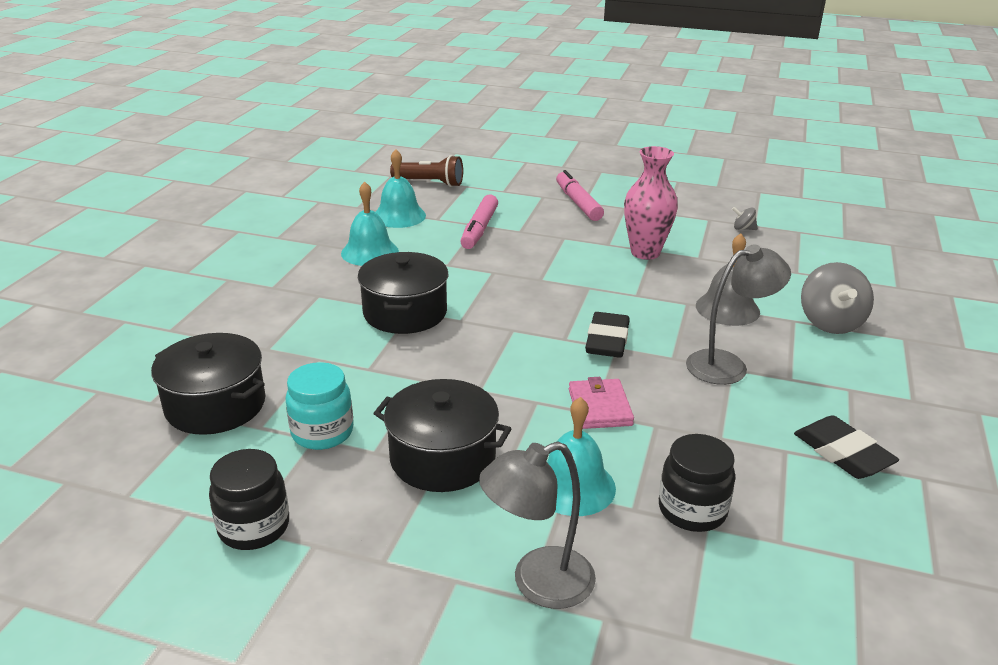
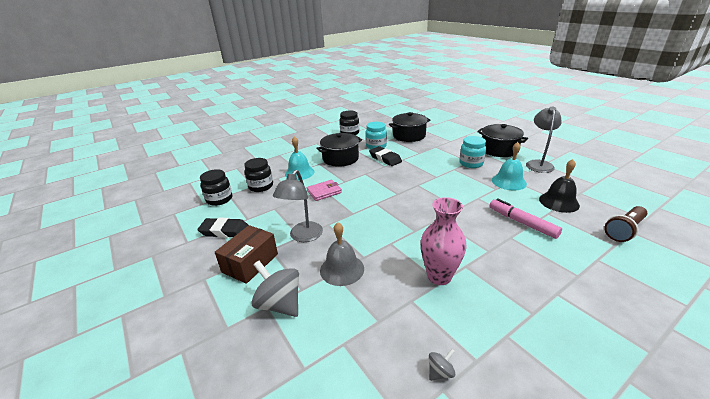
camera: 130 degrees right, 0 degrees up
black pot [358,252,448,334] -> black pot moved to [477,124,528,157]
turquoise bell [376,149,426,228] -> black bell [539,159,580,213]
grey lamp [479,441,596,609] -> grey lamp moved to [526,107,561,173]
pink marker [556,170,604,221] -> none
pink wallet [569,377,634,429] -> pink wallet turned 60 degrees counterclockwise [307,180,342,201]
black eraser [585,312,629,358] -> black eraser moved to [369,146,402,166]
none -> black jar [200,169,232,206]
none -> brown box [215,225,278,284]
none -> turquoise jar [459,136,486,168]

